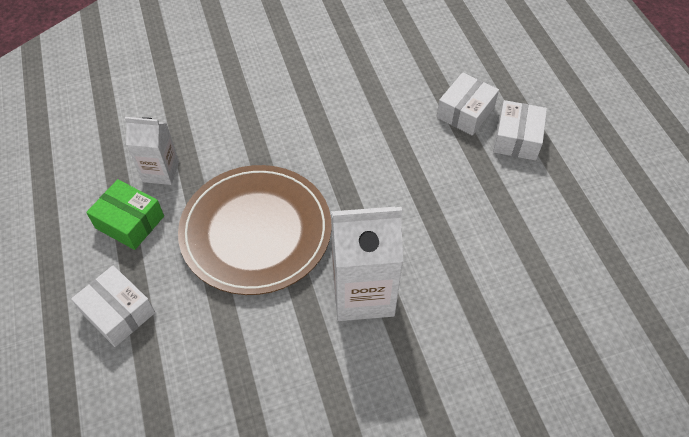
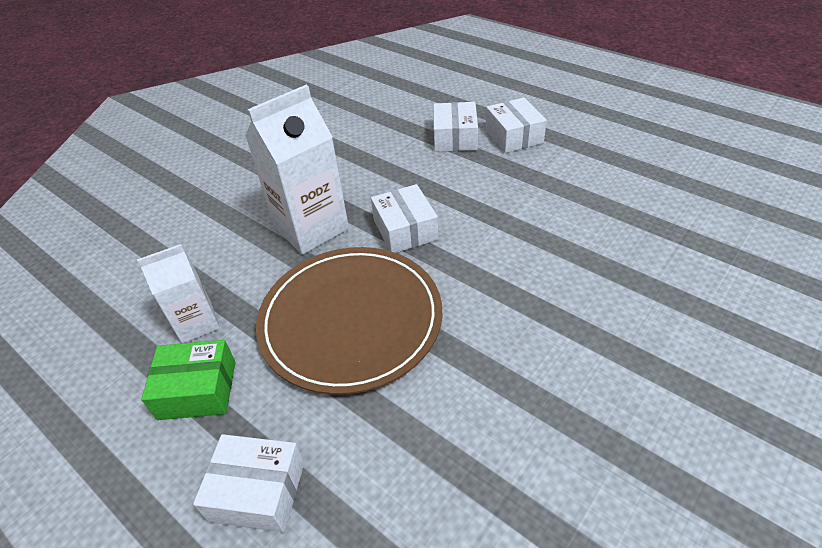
camera: 30 degrees left, 10 degrees down
white carton [331,207,403,321] -> white carton moved to [245,85,349,255]
none -> white box [371,184,438,253]

